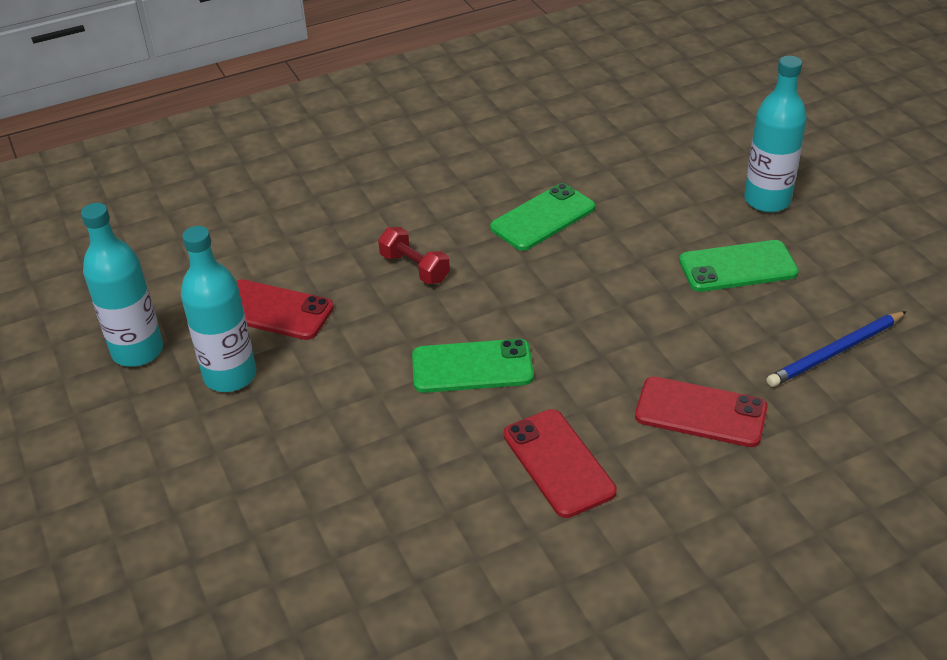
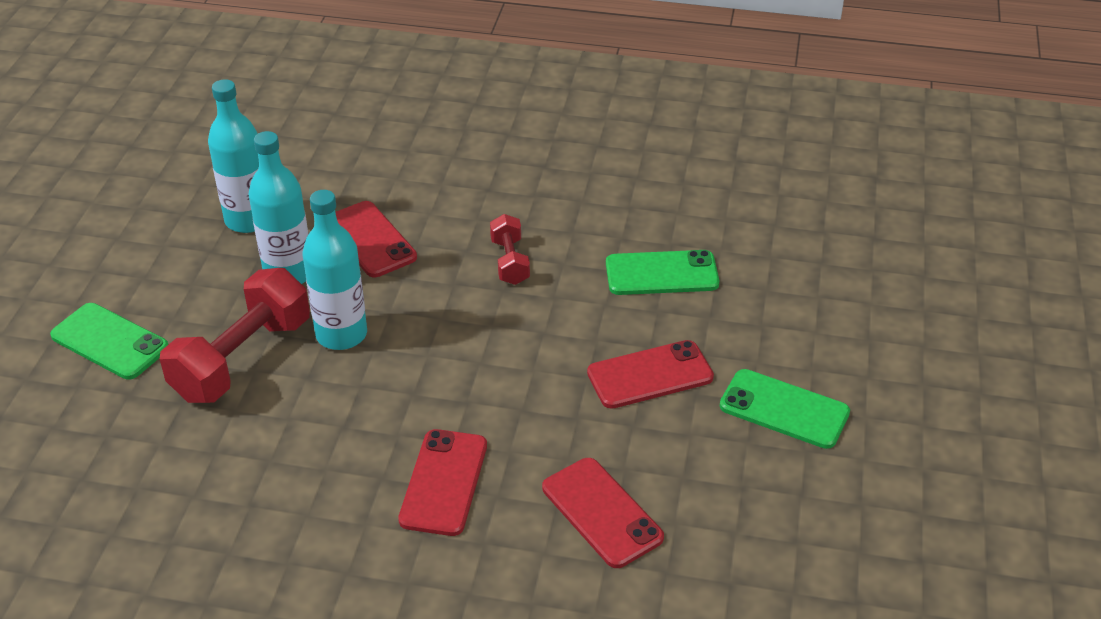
camera: 35 degrees right, 0 degrees up
green phone [412,339,534,393] -> green phone moved to [50,303,168,380]
turquoise bottle [744,56,807,212] -> turquoise bottle moved to [303,190,367,350]
blue pencil [766,311,907,387] -> none
none -> red dumbbell [160,268,310,403]
none -> red phone [587,340,714,409]

